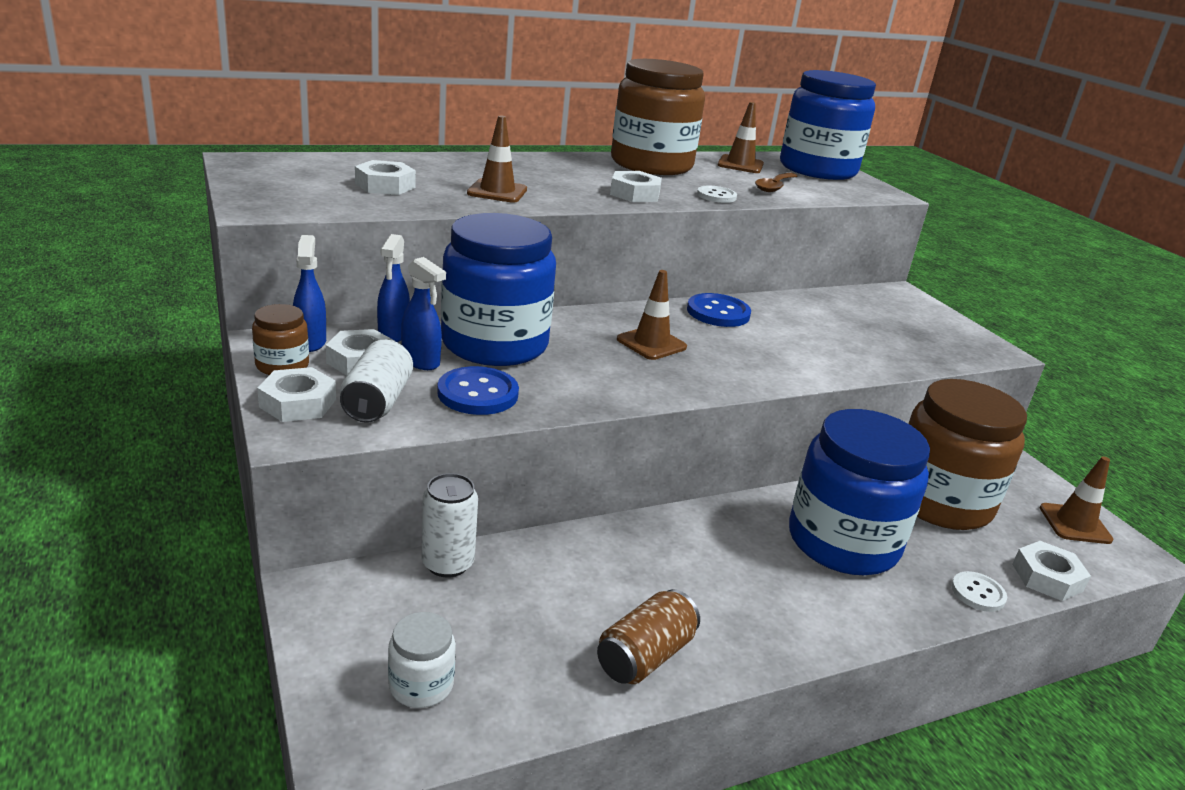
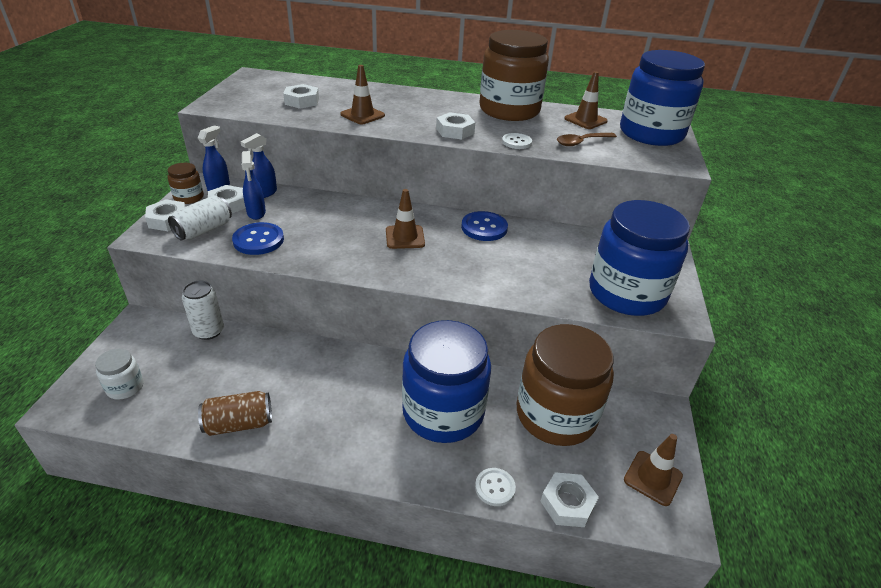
camera: 35 degrees right, 10 degrees up
blue jar [441,213,556,366] -> blue jar moved to [589,200,690,316]

